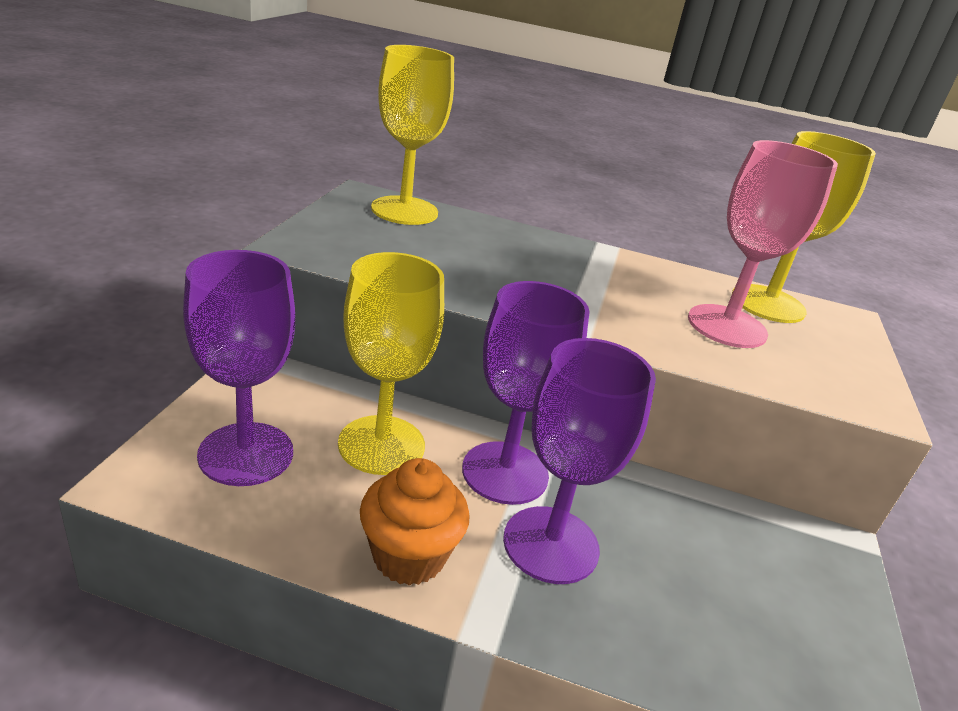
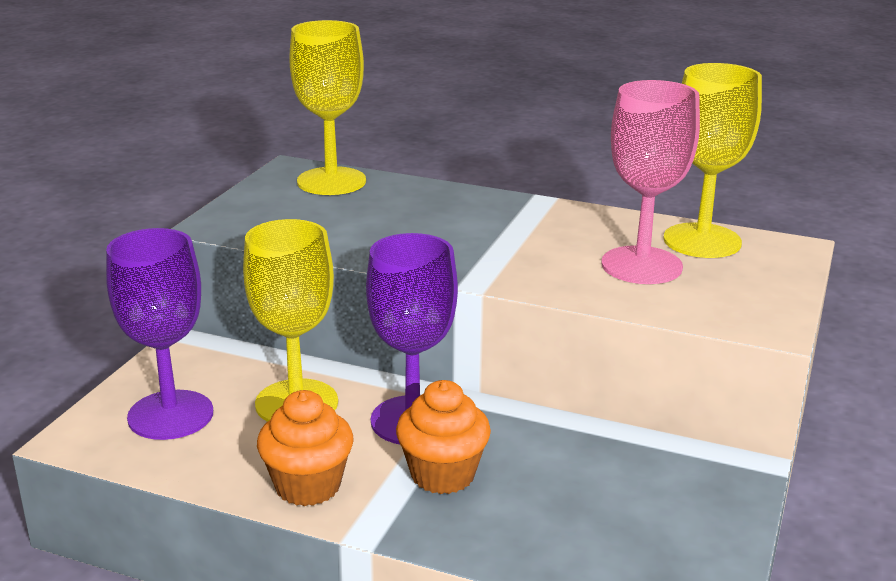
camera: 10 degrees right, 5 degrees down
purple goblet [503,338,656,584] -> orange cupcake [396,380,491,494]

